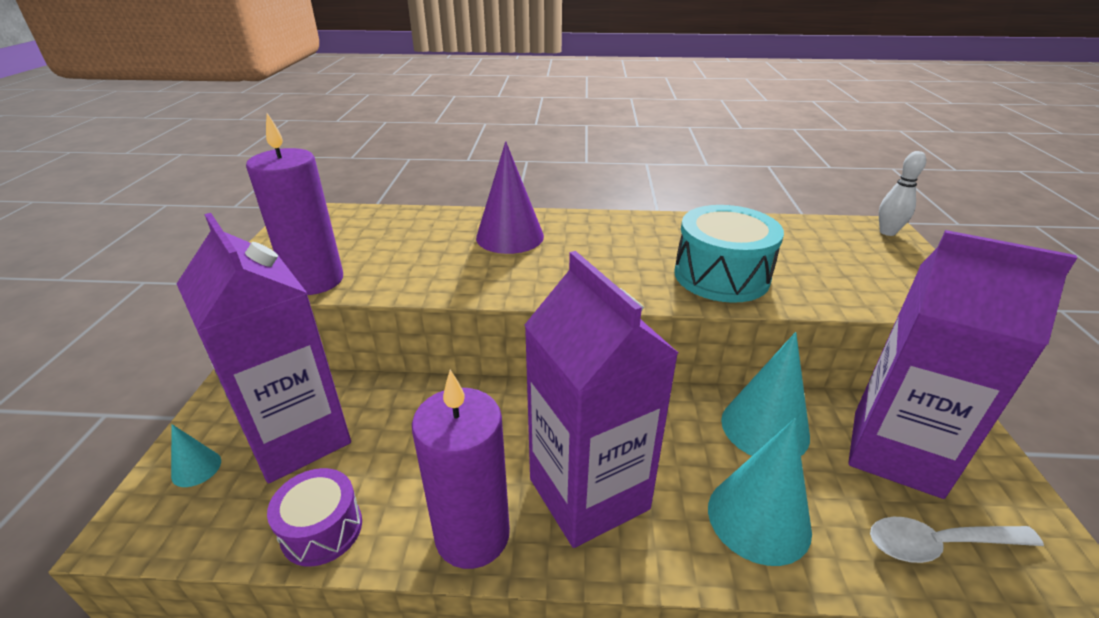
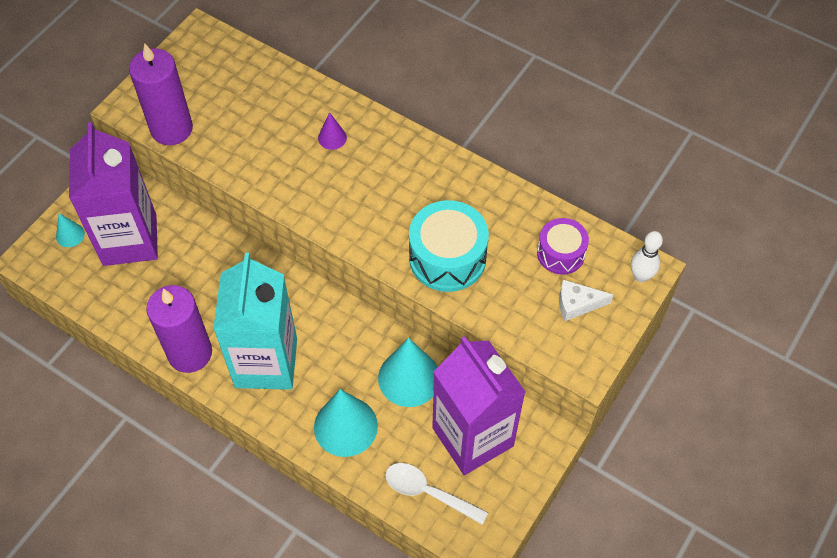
camera: 30 degrees right, 25 degrees up
purple drum [267,468,362,567] -> purple drum moved to [537,218,589,274]
purple cone [476,141,544,254] -> purple cone [318,112,347,150], size x0.49
purple carton [525,251,678,548] -> turquoise carton [213,253,297,390]
none -> white cheese [559,279,613,321]

